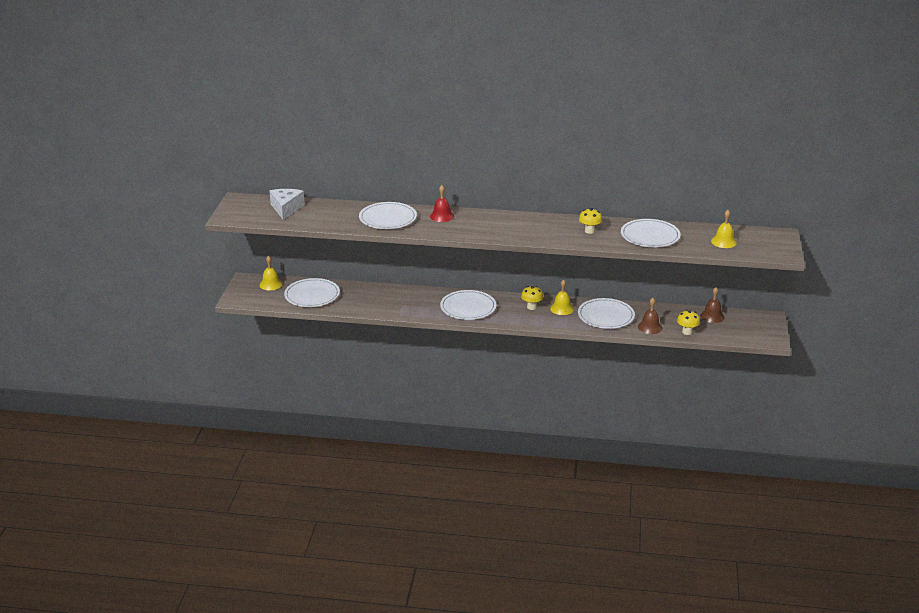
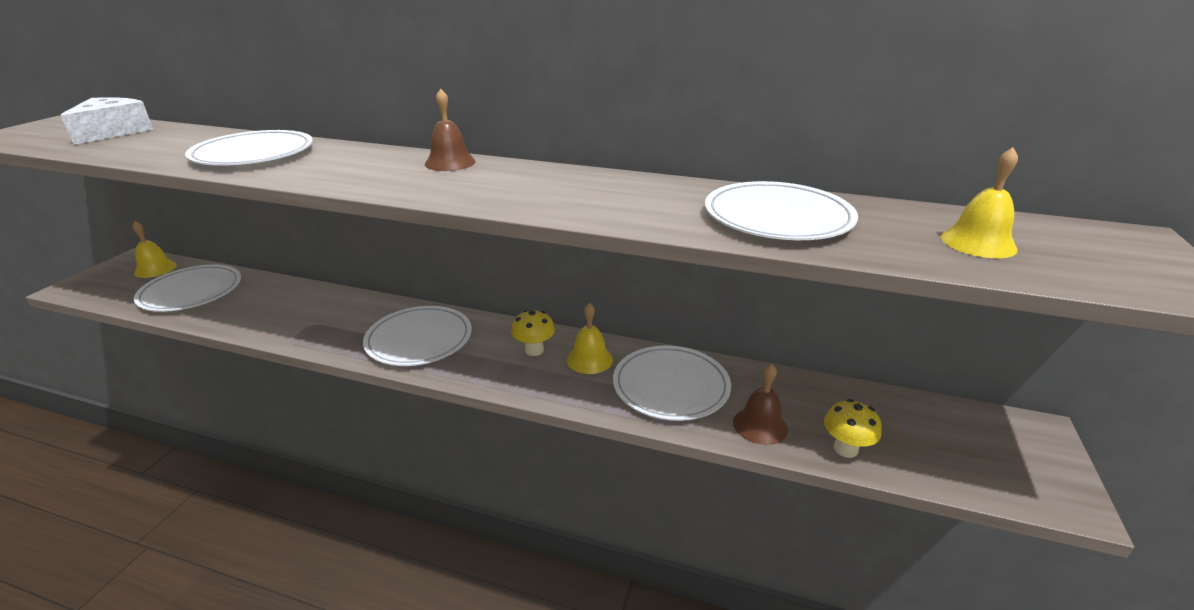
camera: 10 degrees right, 0 degrees up
red bell [430,185,454,222] -> none
yellow mushroom [579,208,602,234] -> none
brown bell [700,287,725,323] -> brown bell moved to [425,89,476,171]

